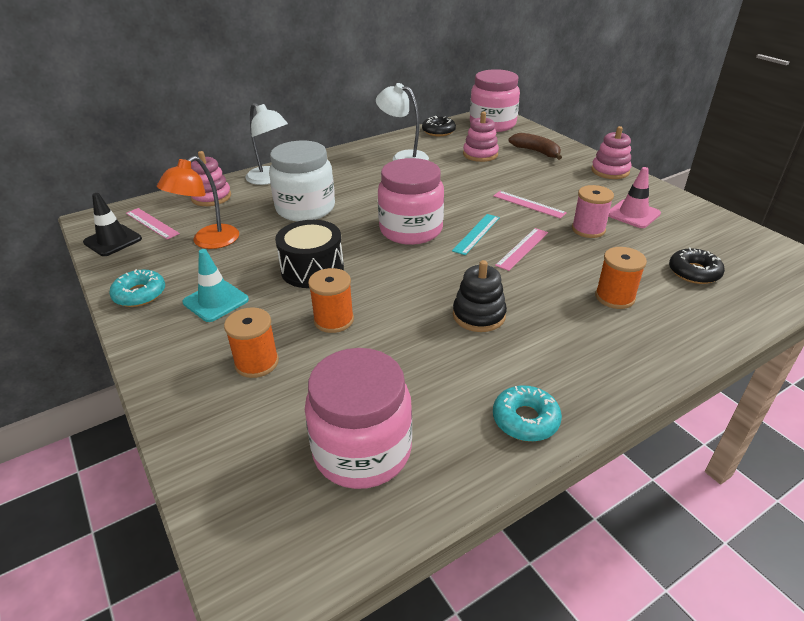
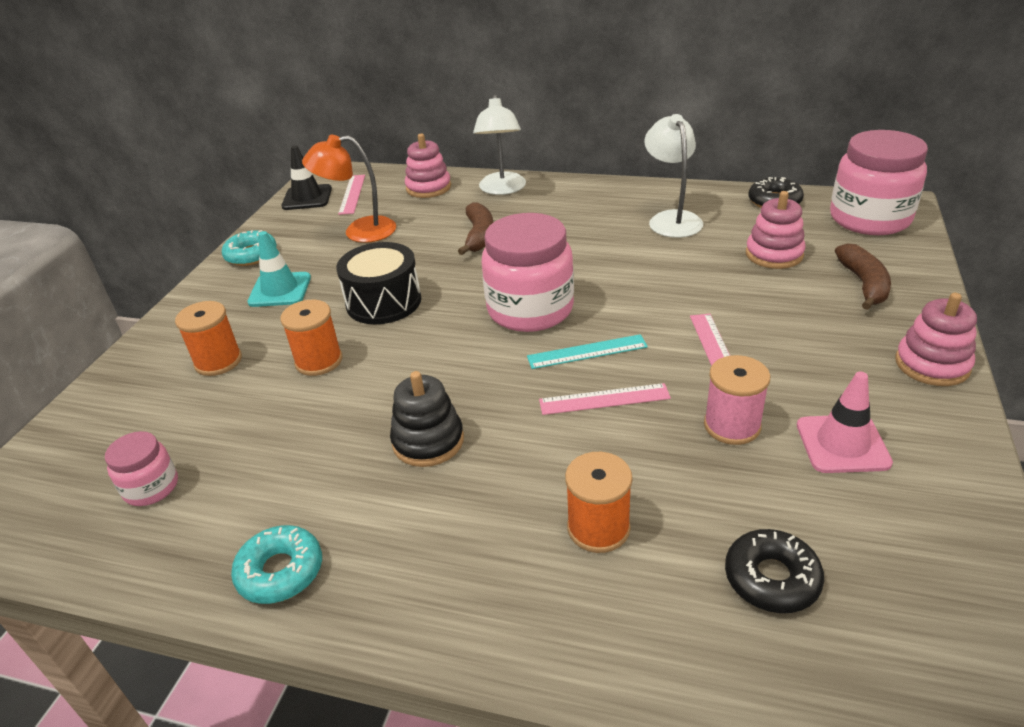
camera: 50 degrees right, 0 degrees up
white jar [269,141,335,221] -> brown banana [458,202,493,255]
pink jar [305,348,412,489] -> pink jar [105,431,178,506], size x0.50

